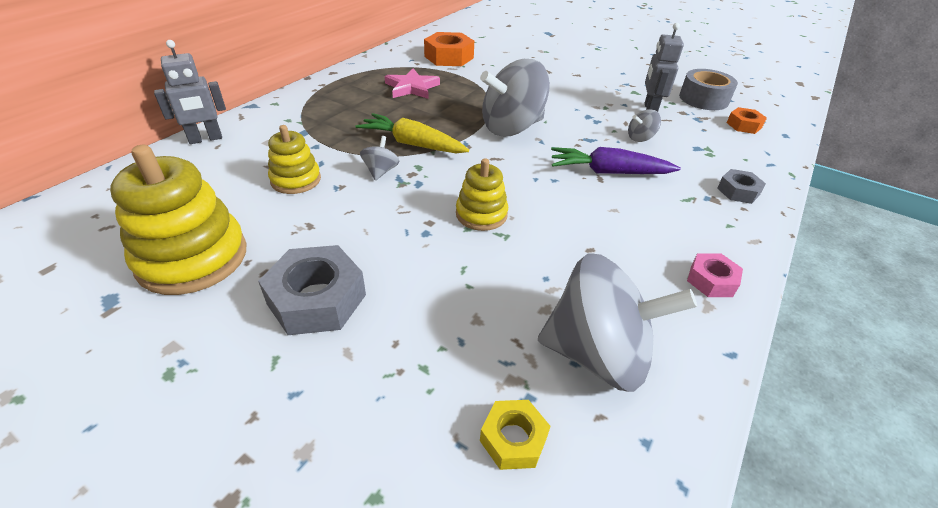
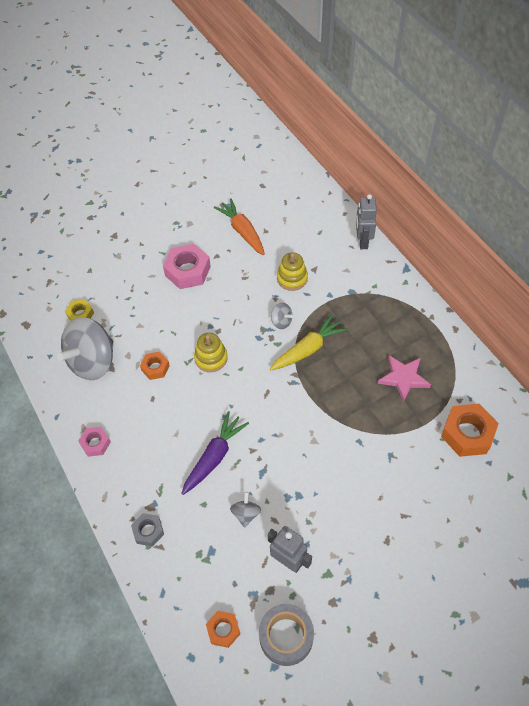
camera: 120 degrees right, 15 degrees up
yellow stacking toy [110,145,247,295] -> orange carrot [214,199,265,255]
grey nut [258,245,366,335] -> pink nut [163,244,211,289]
grey spinning top [480,59,550,136] -> none
none -> orange nut [140,352,170,380]

